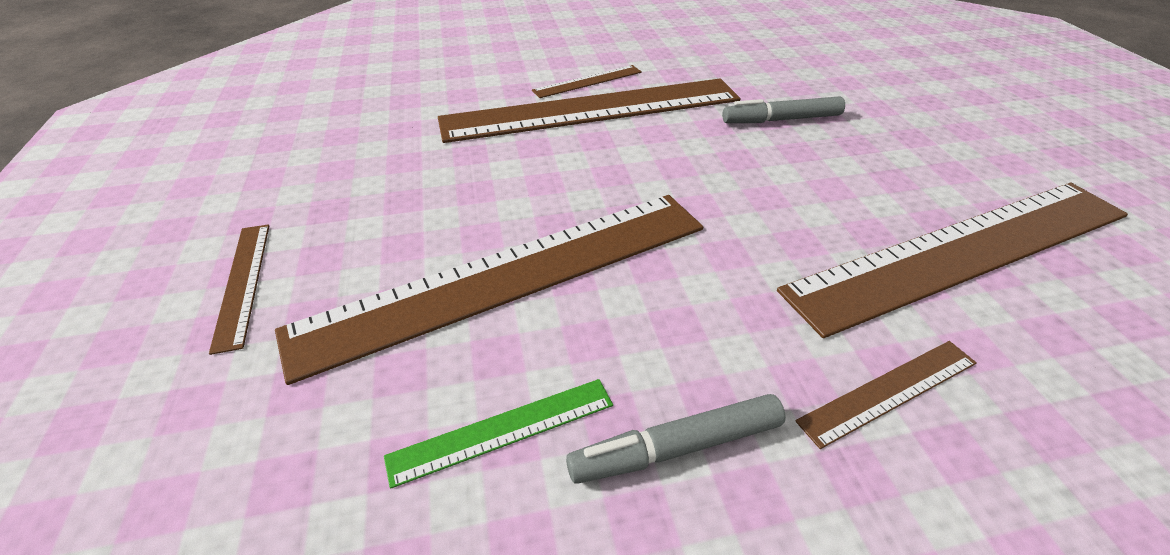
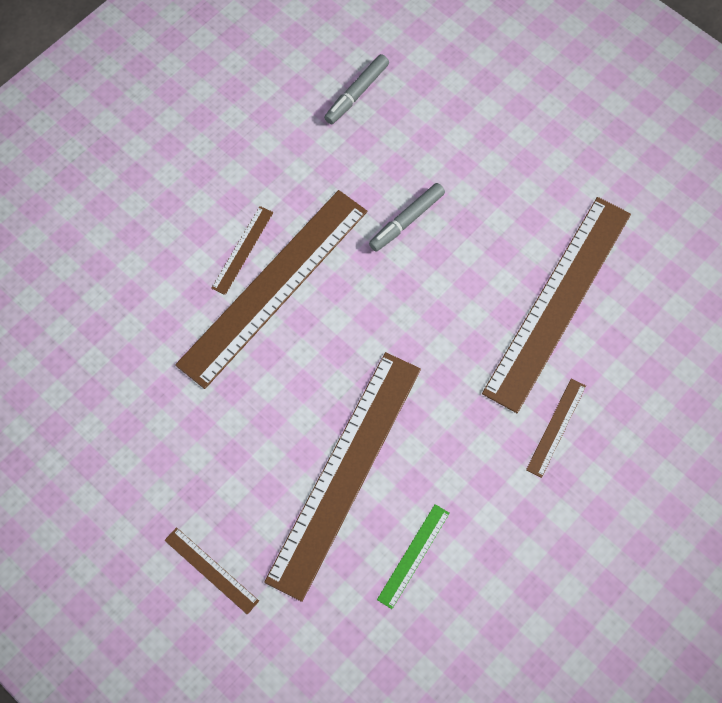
camera: 35 degrees left, 25 degrees up
grey marker [566,394,786,484] -> grey marker moved to [324,54,389,124]

